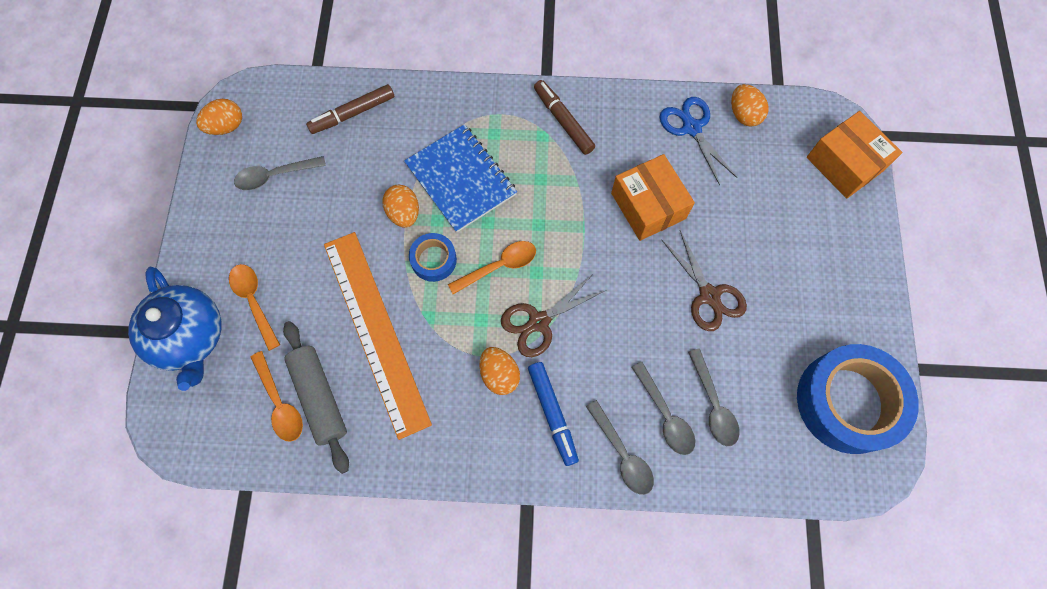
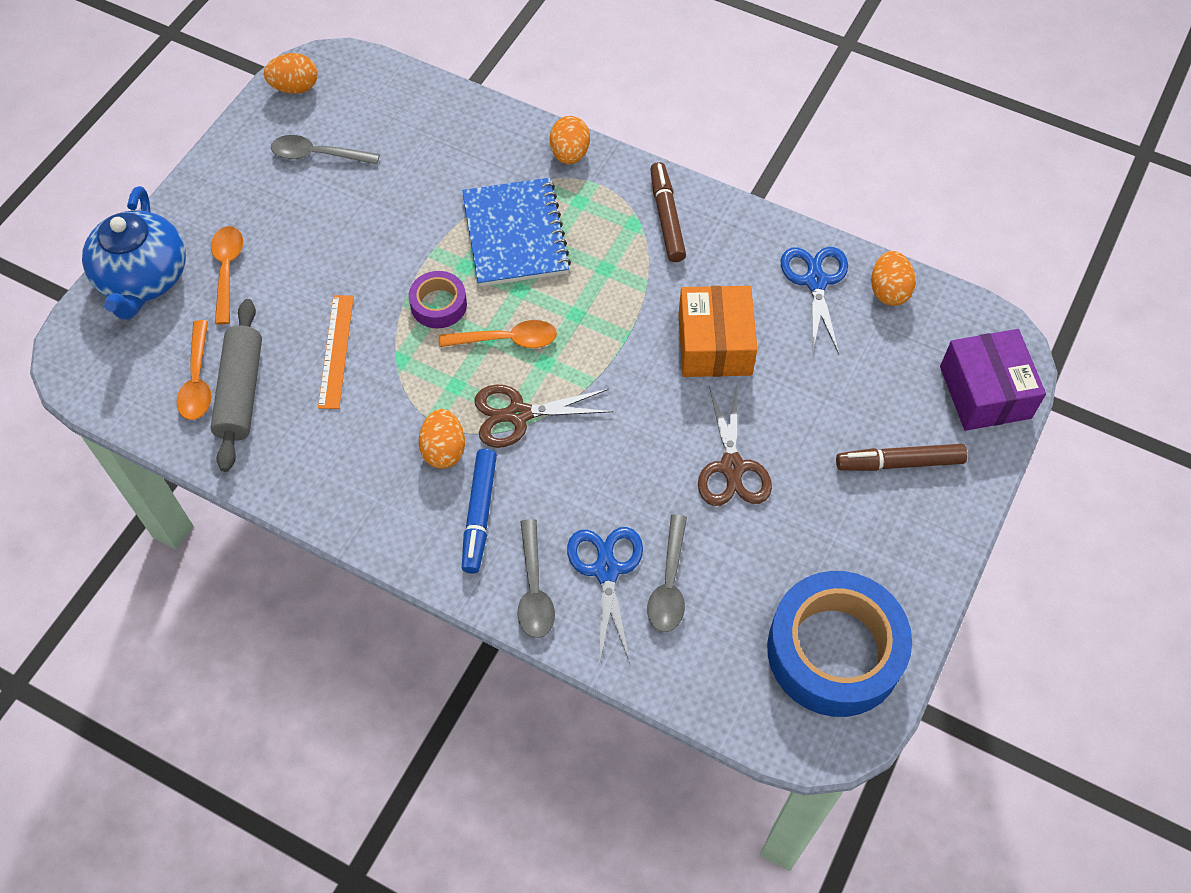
camera: 25 degrees right, 10 degrees down
brown marker [306,84,395,134] -> brown marker moved to [836,444,967,471]
orange ruler [324,232,432,440] -> orange ruler [318,295,354,409], size x0.50
orange egg [382,185,419,228] -> orange egg moved to [550,116,590,164]
blue tape [409,233,457,282] -> purple tape [409,271,467,329]
grey spoon [631,362,695,455] -> blue scissors [567,527,643,663]
orange box [807,111,902,198] -> purple box [940,329,1046,431]

